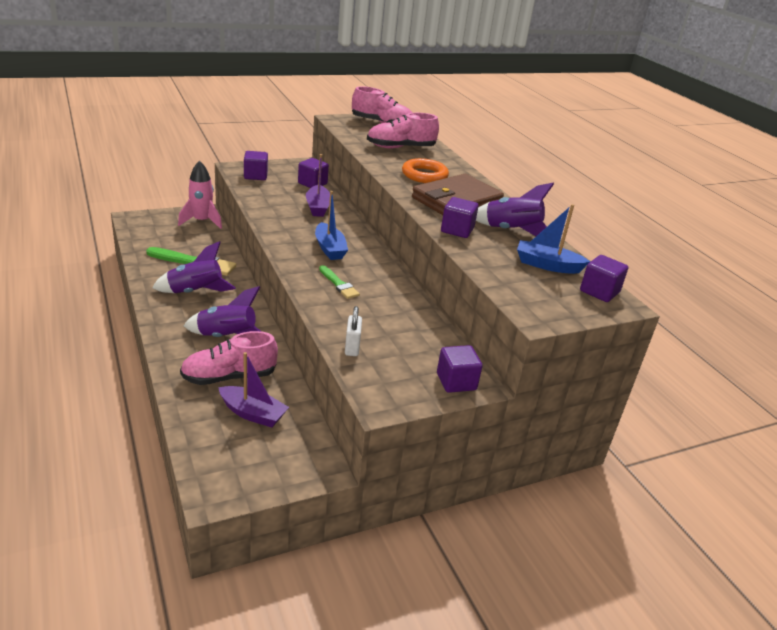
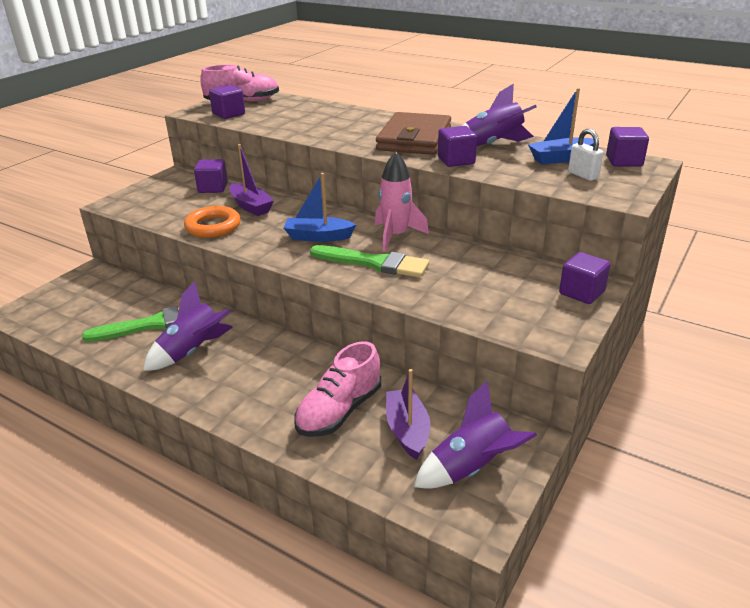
camera: 30 degrees left, 0 degrees up
pink rocket [178,161,222,229] -> pink rocket moved to [375,152,429,252]
purple rocket [184,286,262,337] -> purple rocket moved to [414,380,537,489]
purple boat [218,352,289,427] -> purple boat turned 90 degrees counterclockwise [386,369,430,460]
purple cube [244,151,268,180] -> purple cube moved to [209,85,245,119]
blue boat [315,191,348,260] -> blue boat turned 150 degrees clockwise [284,173,356,242]
green brush [319,265,360,299] -> green brush [310,245,429,278], size x1.71
white padlock [345,306,362,356] -> white padlock moved to [568,129,603,181]
pink shoe [367,113,439,149] -> none
orange ring [402,158,449,183] -> orange ring moved to [184,206,241,238]

